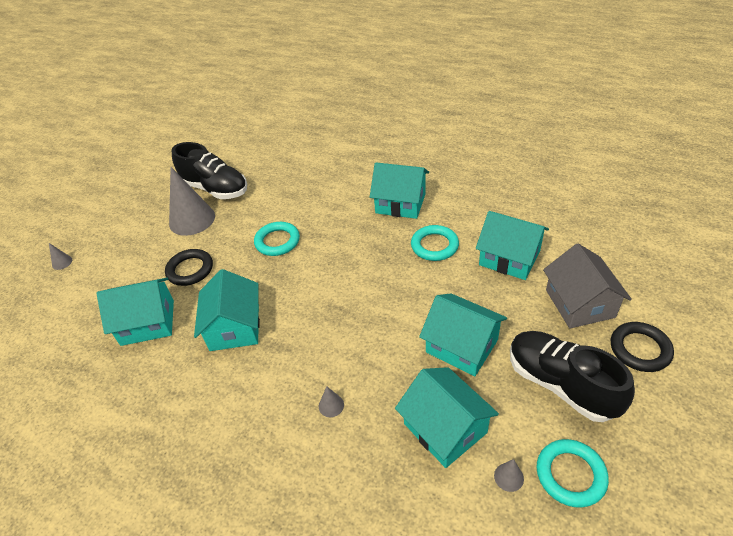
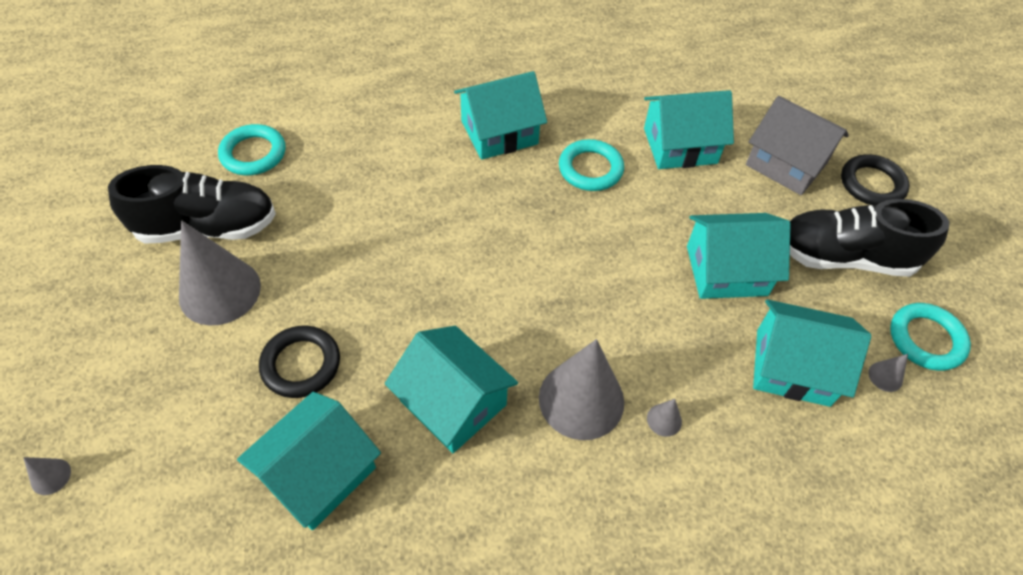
camera: 45 degrees left, 10 degrees up
turquoise ring [254,222,300,256] -> turquoise ring moved to [218,124,286,175]
none -> grey cone [539,339,624,440]

